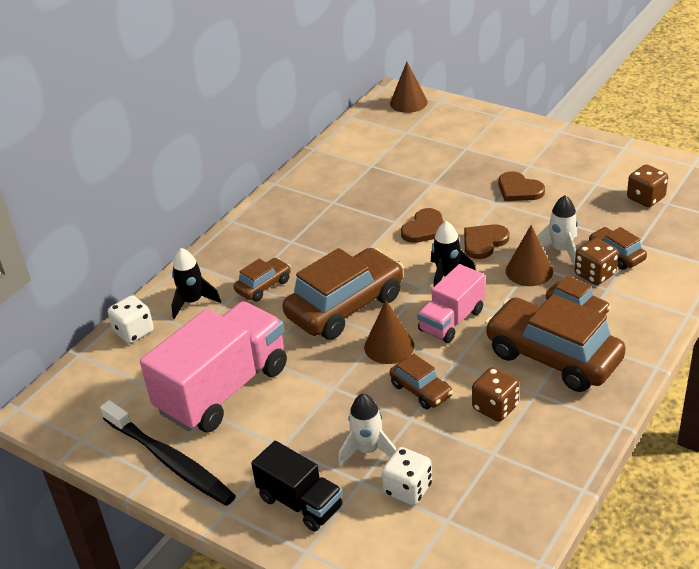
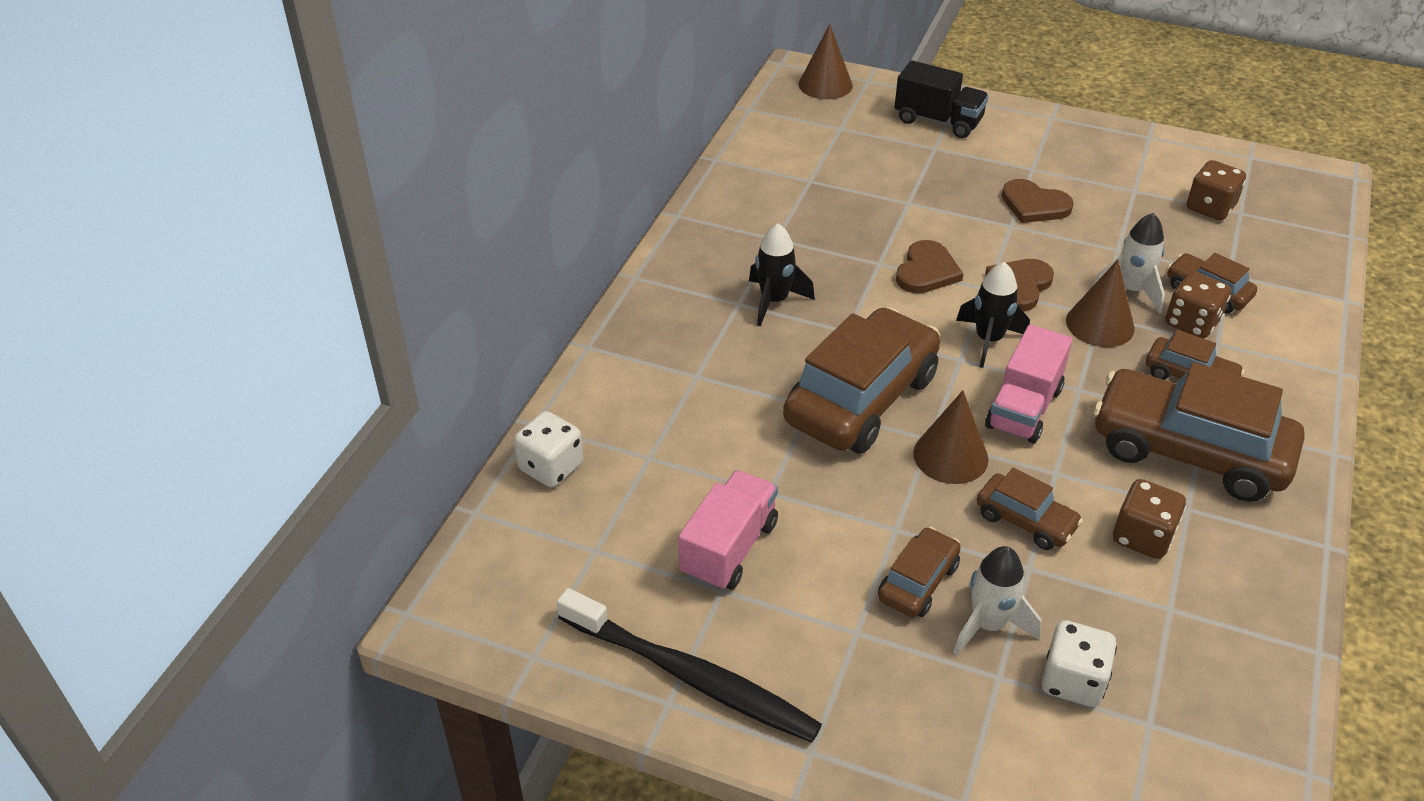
camera: 15 degrees left, 5 degrees up
pink truck [140,301,287,433] -> pink truck [678,470,778,591], size x0.56
black rocket [171,248,221,319] -> black rocket moved to [749,223,815,326]
brown car [234,258,291,301] -> brown car moved to [878,527,961,617]
black truck [251,441,343,531] -> black truck moved to [895,60,989,138]

